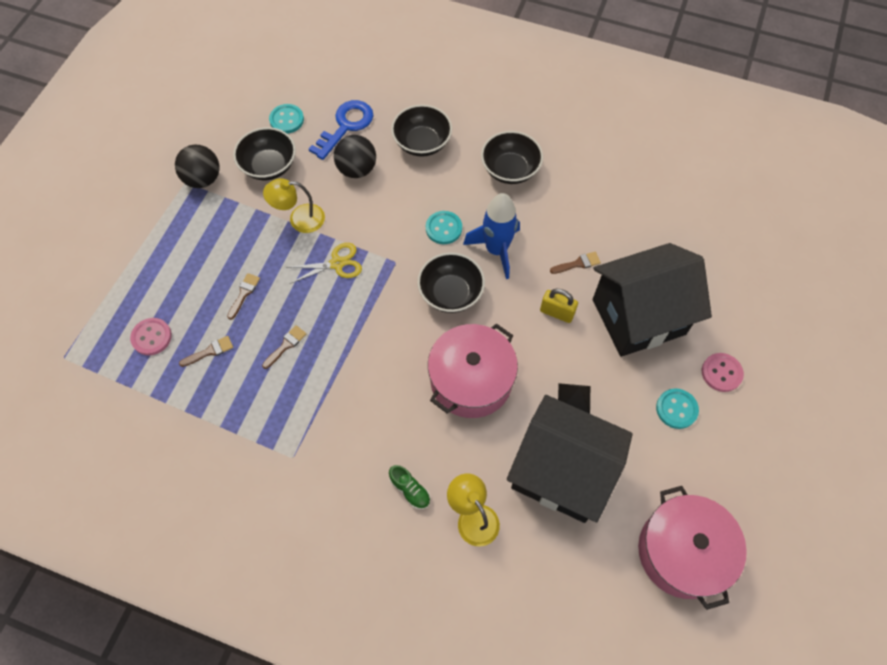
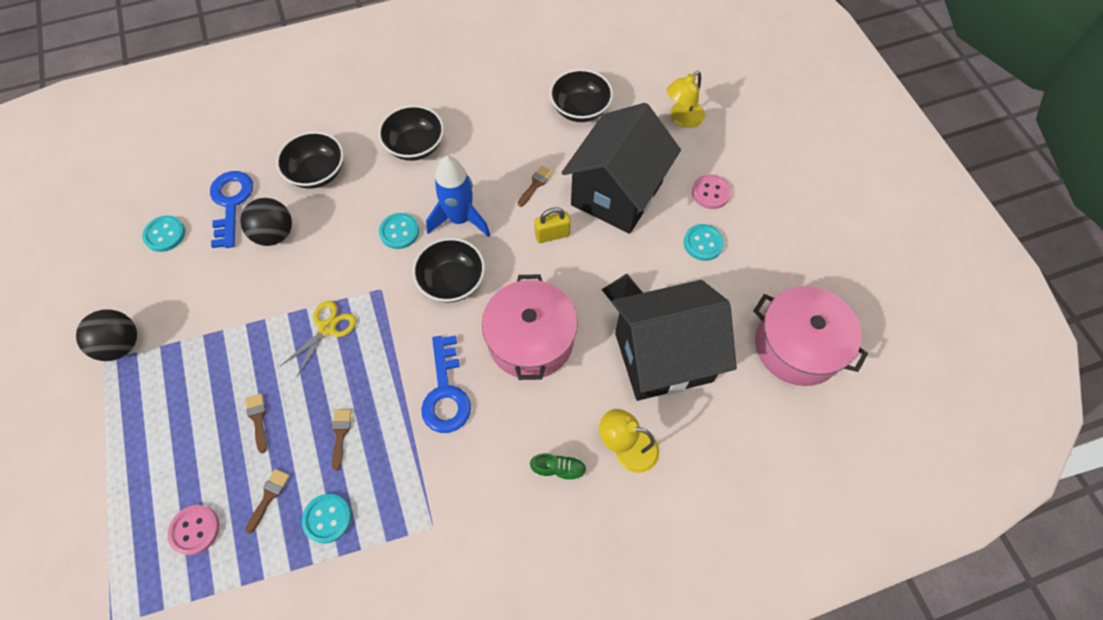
camera: 40 degrees left, 0 degrees up
black bowl [233,127,296,180] -> black bowl moved to [550,69,613,122]
yellow lamp [263,178,325,233] -> yellow lamp moved to [666,71,705,128]
none -> turquoise button [302,494,351,544]
none -> blue key [421,335,471,433]

